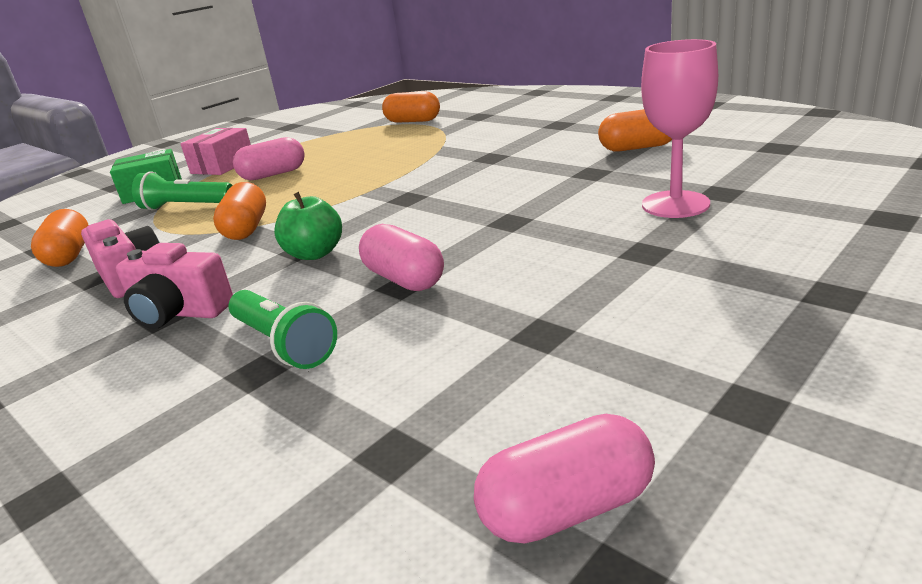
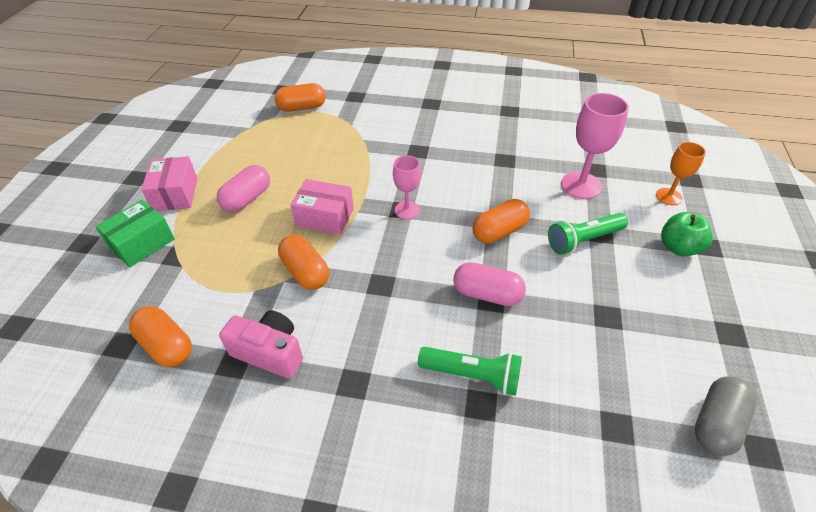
camera: 35 degrees left, 20 degrees up
pink camera [116,243,233,329] -> none
green flashlight [132,171,233,211] -> green flashlight moved to [548,213,628,254]
green apple [274,192,342,260] -> green apple moved to [661,212,713,256]
pink capsule [474,414,655,543] -> grey capsule [695,376,757,456]
orange capsule [598,109,672,152] -> orange capsule moved to [472,199,530,244]
none -> pink box [290,179,354,235]
none -> pink goblet [393,155,421,219]
none -> orange goblet [656,142,706,205]

